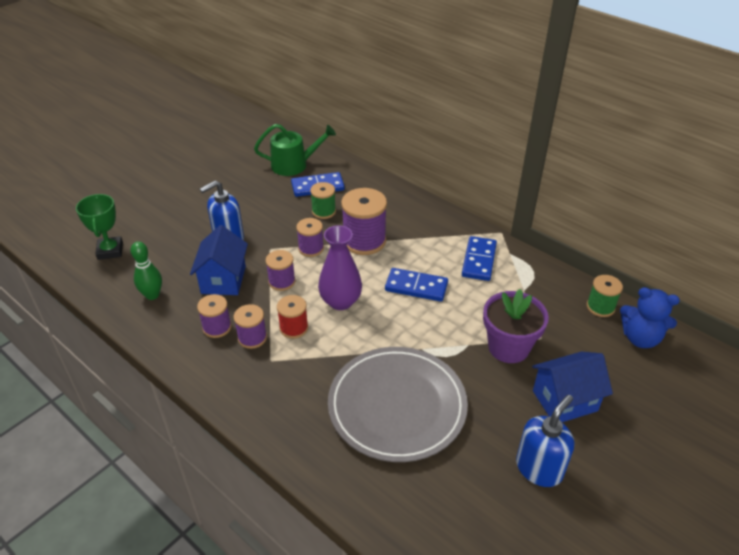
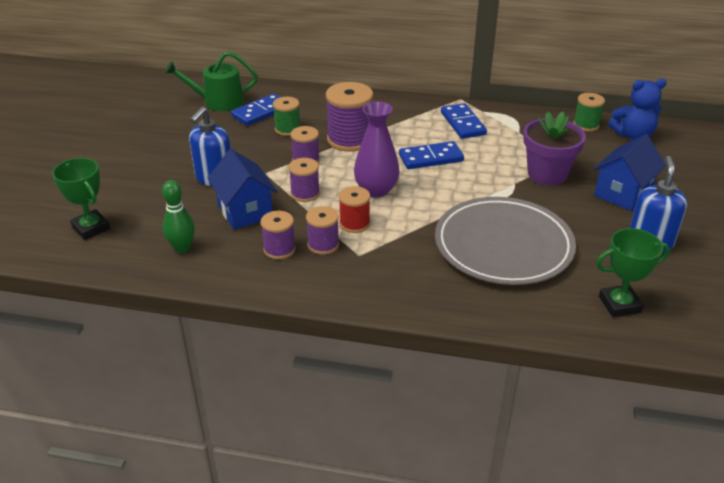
camera: 30 degrees left, 5 degrees down
green watering can [254,124,336,176] -> green watering can turned 150 degrees counterclockwise [165,51,258,111]
none -> green trophy [596,228,670,317]

